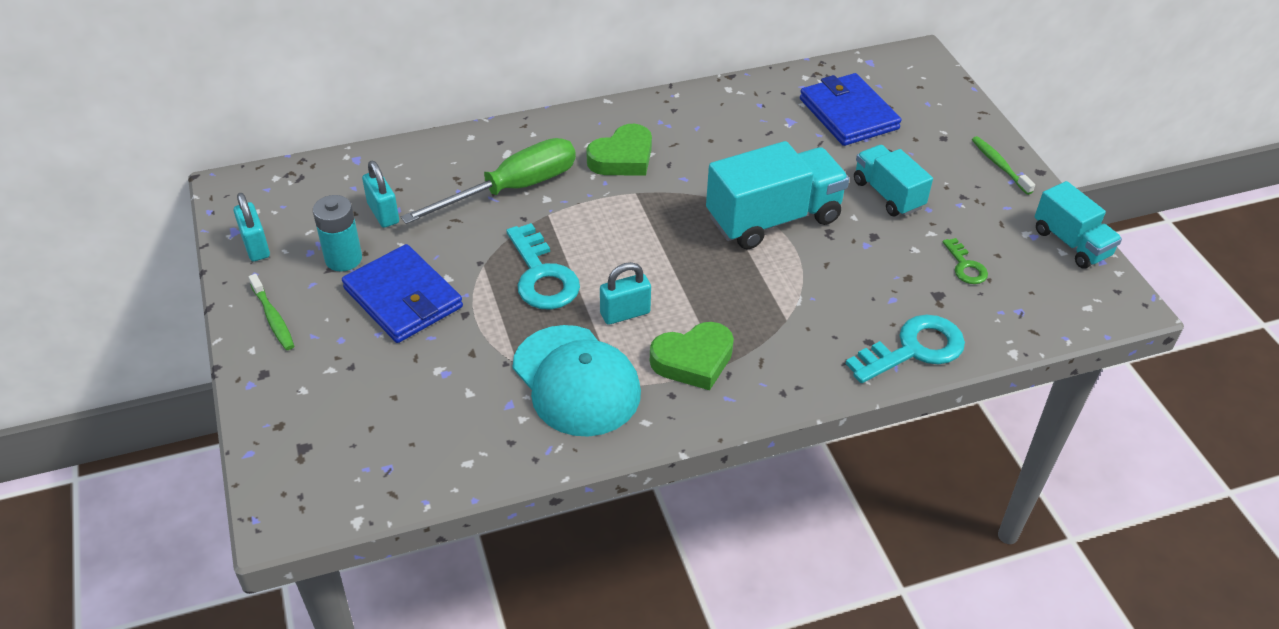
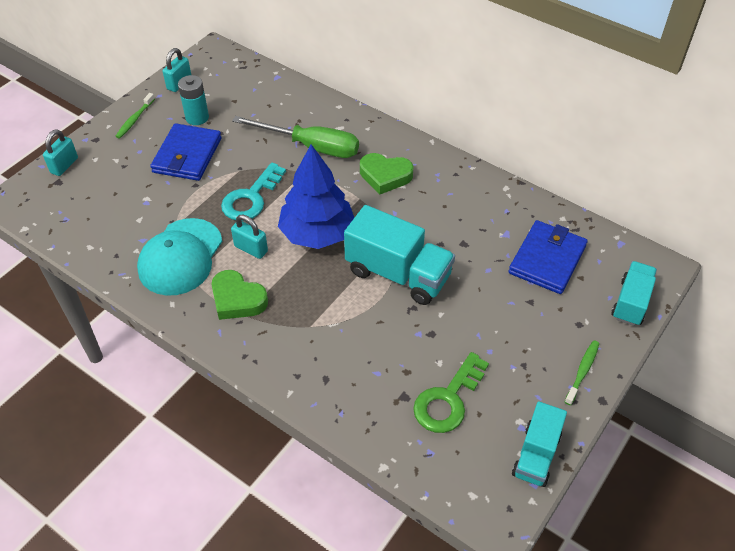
camera: 55 degrees right, 5 degrees up
turquoise padlock [362,161,399,228] -> turquoise padlock moved to [43,129,78,176]
turquoise key [846,315,965,383] -> none
turquoise truck [854,145,933,216] -> turquoise truck moved to [611,261,657,326]
green key [943,238,988,284] -> green key [413,352,489,433], size x1.86
none -> blue tree [278,144,354,249]

